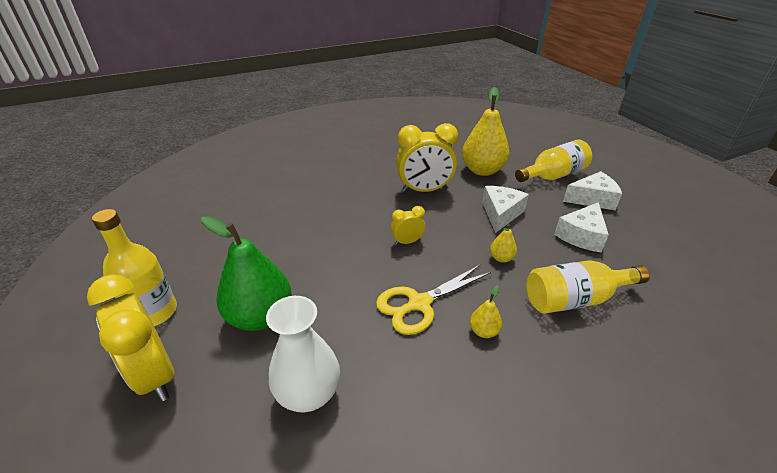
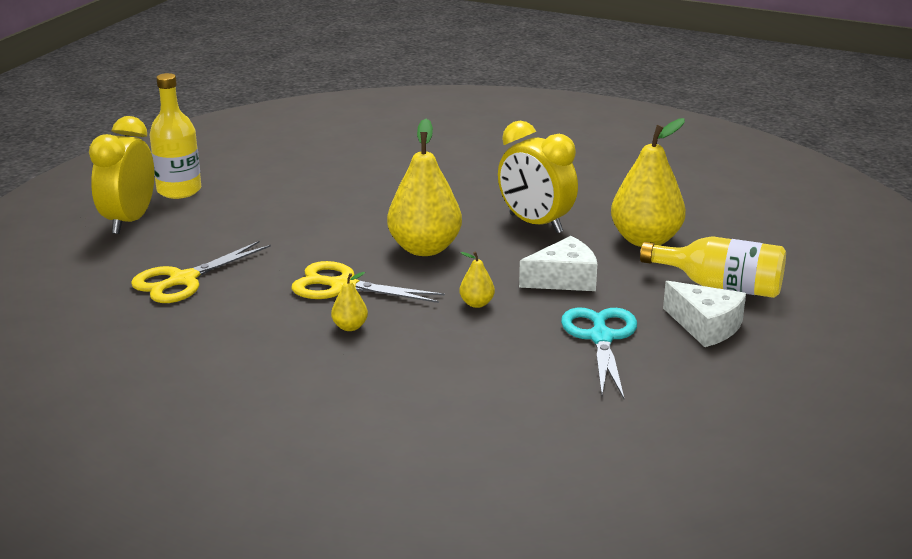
camera: 50 degrees right, 10 degrees down
green pear [202,216,291,331] -> none
white vase [266,296,340,412] -> yellow scissors [131,241,271,303]
yellow clock [391,206,425,245] -> yellow pear [387,119,462,256]
yellow bottle [527,260,650,314] -> none
white cheese [554,202,609,253] -> turquoise scissors [561,308,637,399]

